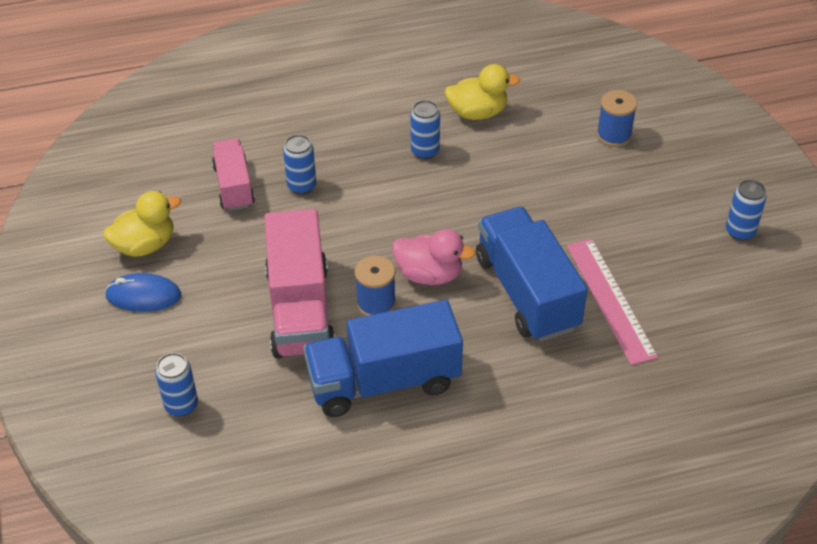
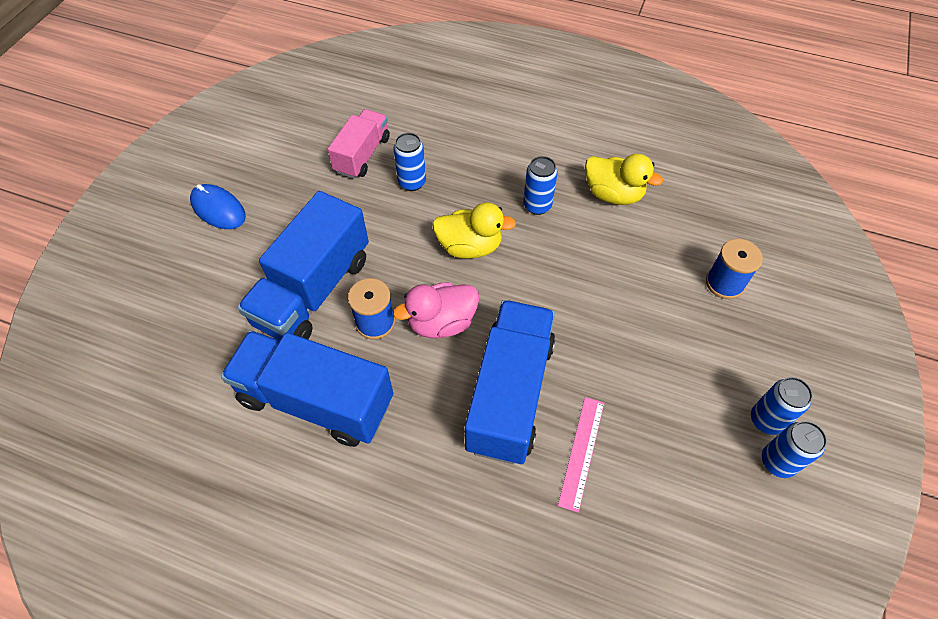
camera: 35 degrees right, 10 degrees up
yellow duck [103,191,181,257] -> yellow duck moved to [432,202,516,259]
blue can [155,353,198,417] -> blue can moved to [751,377,813,435]
pink truck [264,209,335,358] -> blue truck [237,191,369,340]
pink duck [392,229,476,285] -> pink duck turned 105 degrees clockwise [393,282,479,338]
pink ruler [567,239,658,365] -> pink ruler [558,397,604,513], size x0.65

